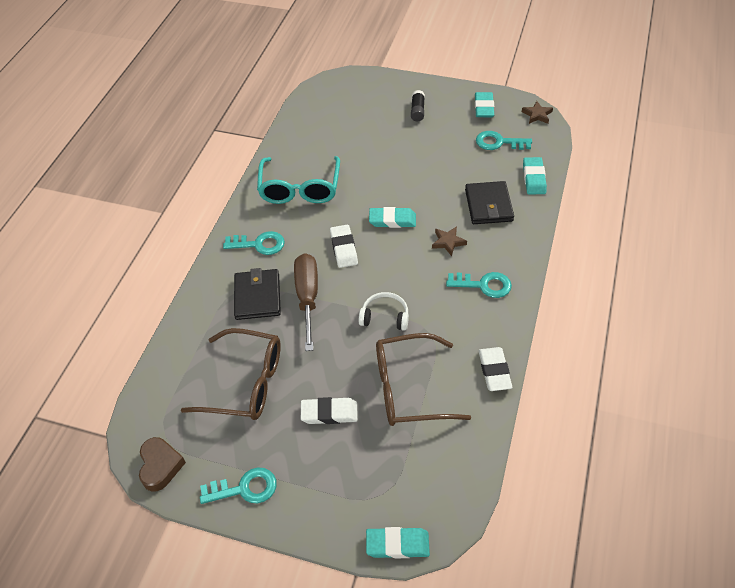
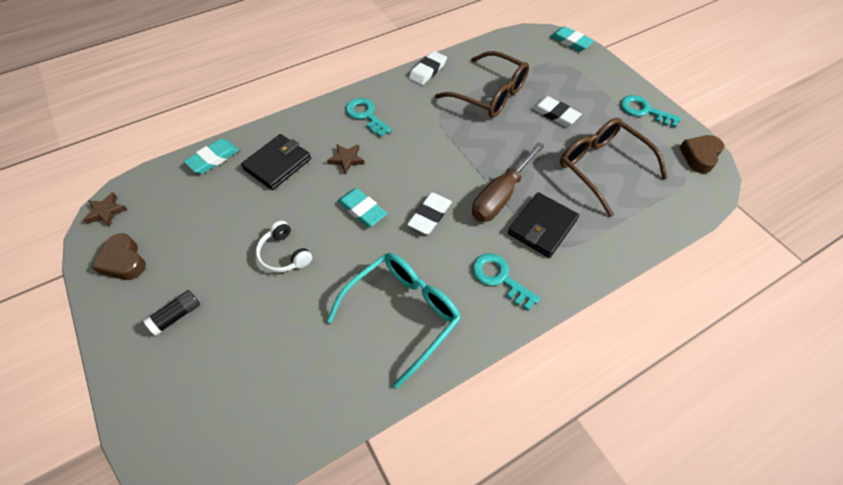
camera: 140 degrees left, 5 degrees up
white headphones [359,292,409,331] -> white headphones moved to [256,221,312,272]
turquoise eraser [475,92,494,117] -> brown heart [92,233,146,280]
turquoise key [476,131,532,150] -> none

